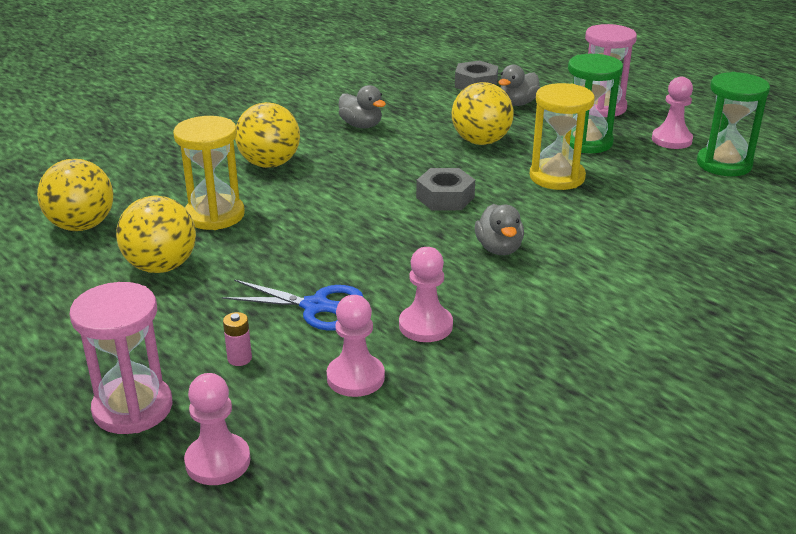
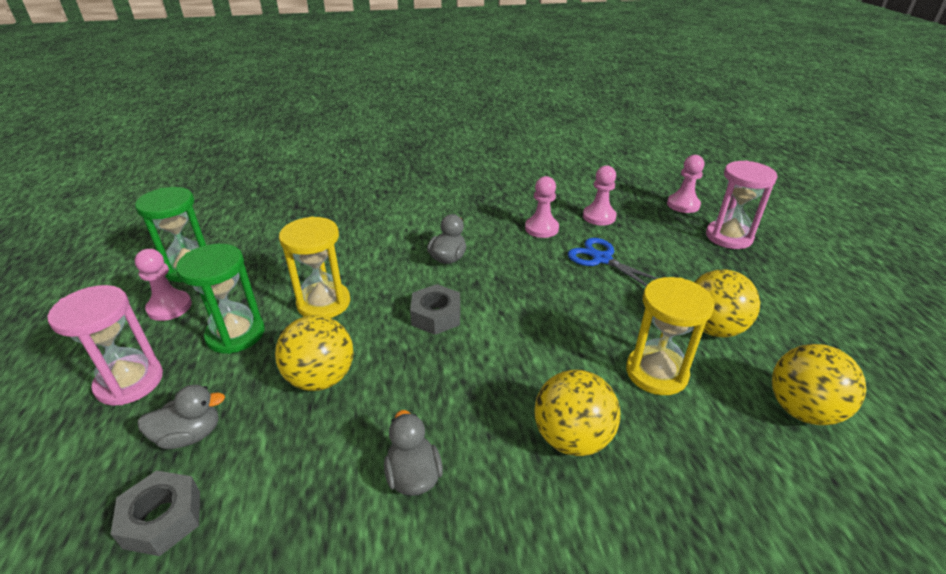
camera: 150 degrees left, 5 degrees up
pink battery [223,312,252,366] -> none

